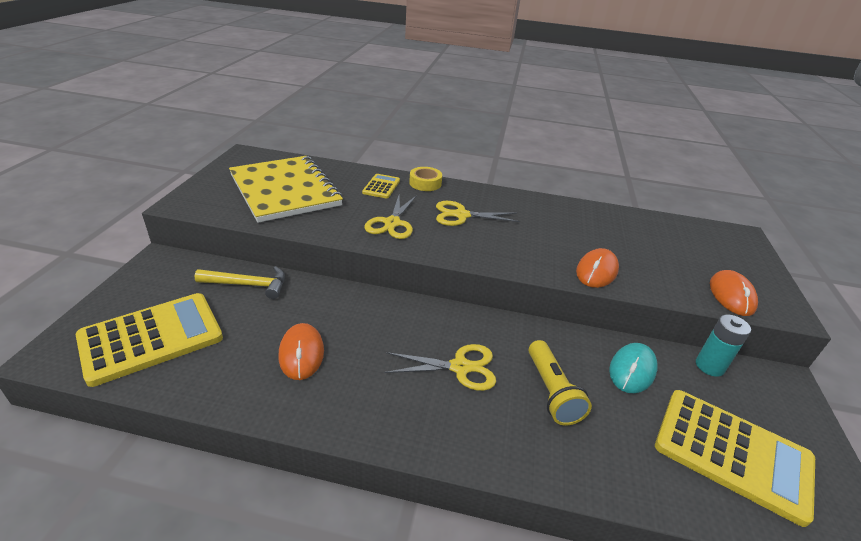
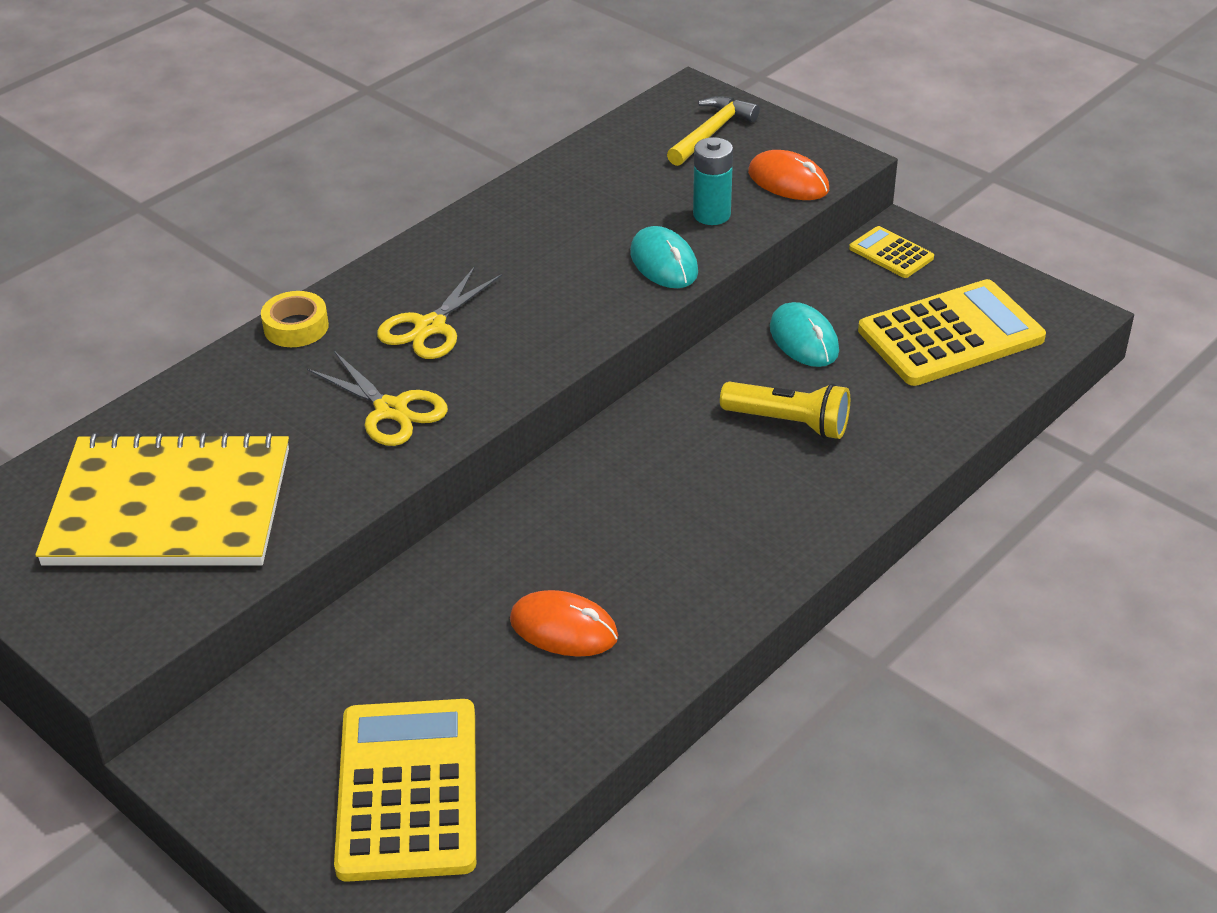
camera: 55 degrees left, 5 degrees up
yellow hammer [195,266,285,299] -> yellow hammer moved to [667,96,760,166]
yellow calculator [362,174,400,199] -> yellow calculator moved to [849,226,934,278]
yellow scissors [385,344,496,391] -> none
orange mouse [576,248,619,288] -> turquoise mouse [630,226,698,288]
turquoise battery [696,314,751,377] -> turquoise battery moved to [693,137,733,225]

